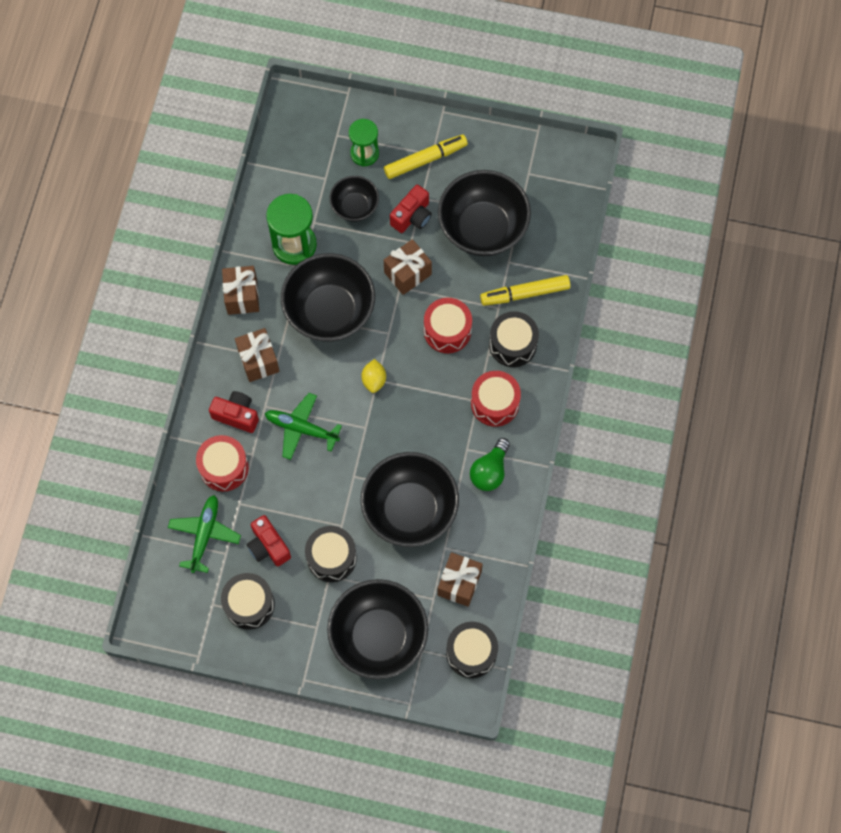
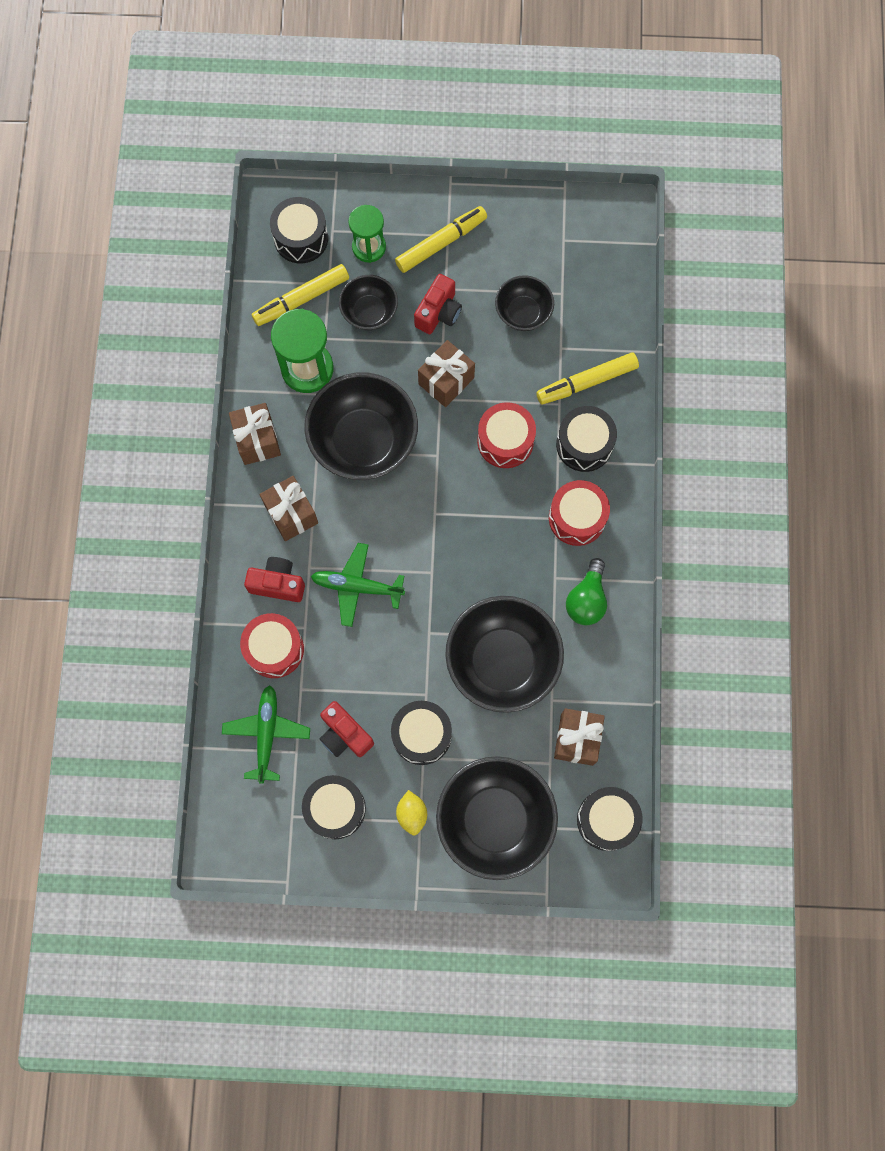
camera: 10 degrees left, 5 degrees up
yellow lemon [361,359,386,393] -> yellow lemon moved to [396,790,427,836]
black bowl [438,170,531,256] -> black bowl [495,275,554,331], size x0.54
none -> yellow marker [252,264,349,326]
none -> black drum [270,197,328,263]

